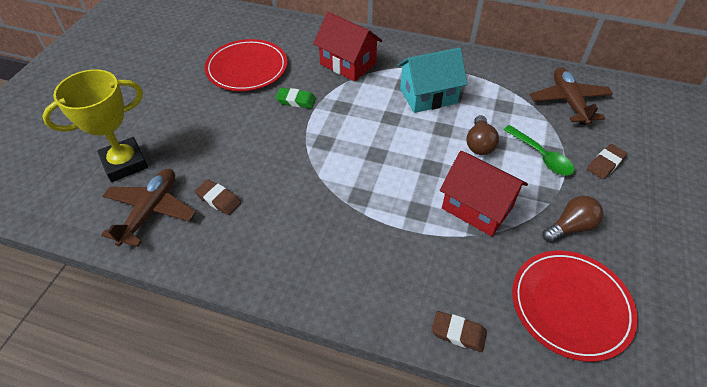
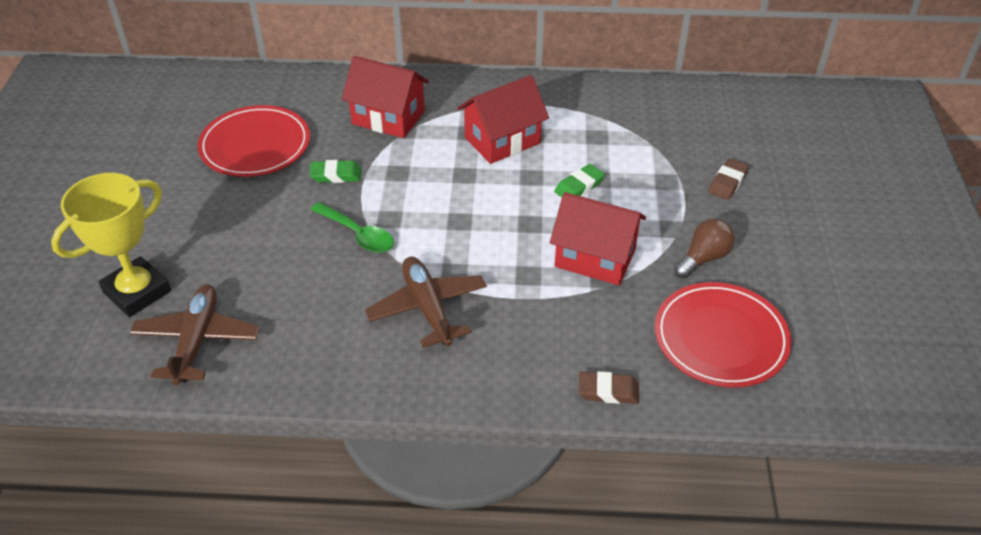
camera: 15 degrees left, 5 degrees down
brown eraser [195,179,241,215] -> none
turquoise house [397,47,467,113] -> red house [457,75,549,164]
brown light bulb [466,115,499,155] -> green eraser [555,164,605,197]
green spoon [503,125,575,175] -> green spoon moved to [311,202,394,253]
brown plane [530,67,613,125] -> brown plane moved to [365,257,487,348]

